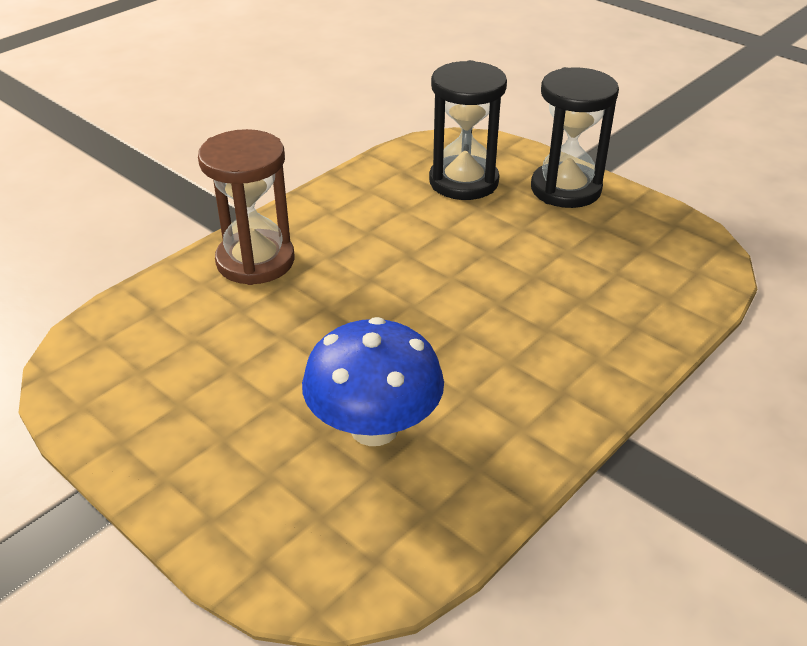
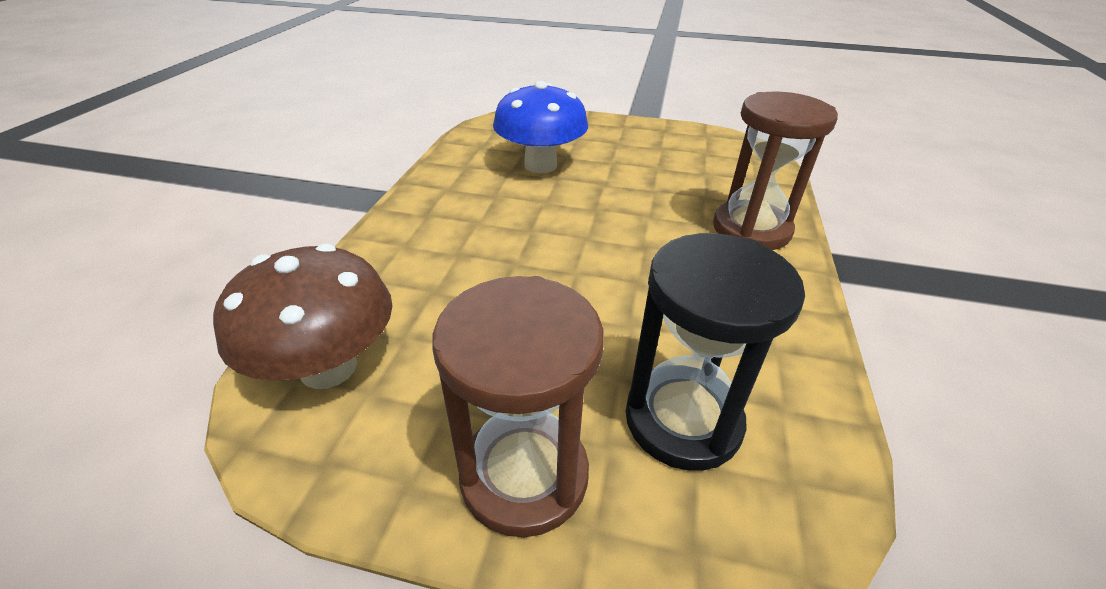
camera: 150 degrees right, 0 degrees up
black hourglass [531,67,619,208] -> brown hourglass [432,276,604,537]
none -> brown mushroom [213,244,393,389]

